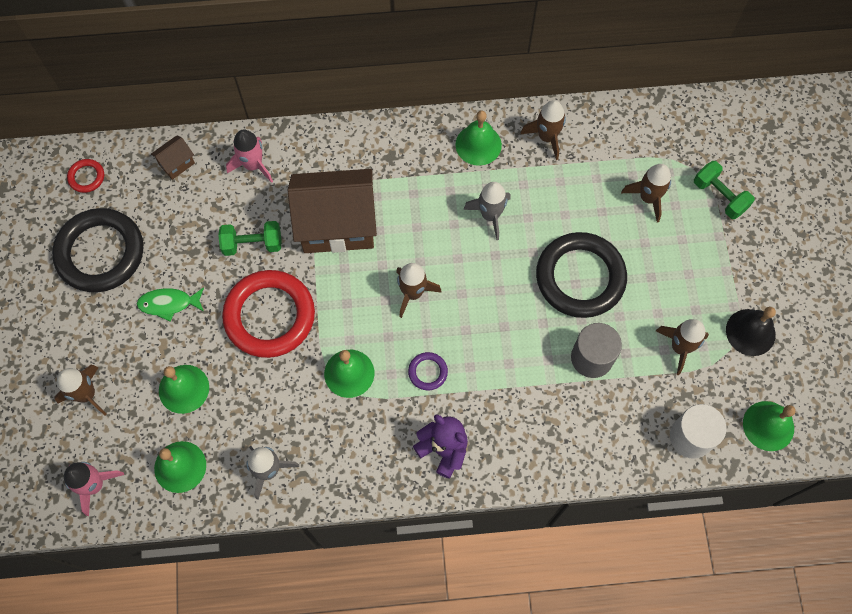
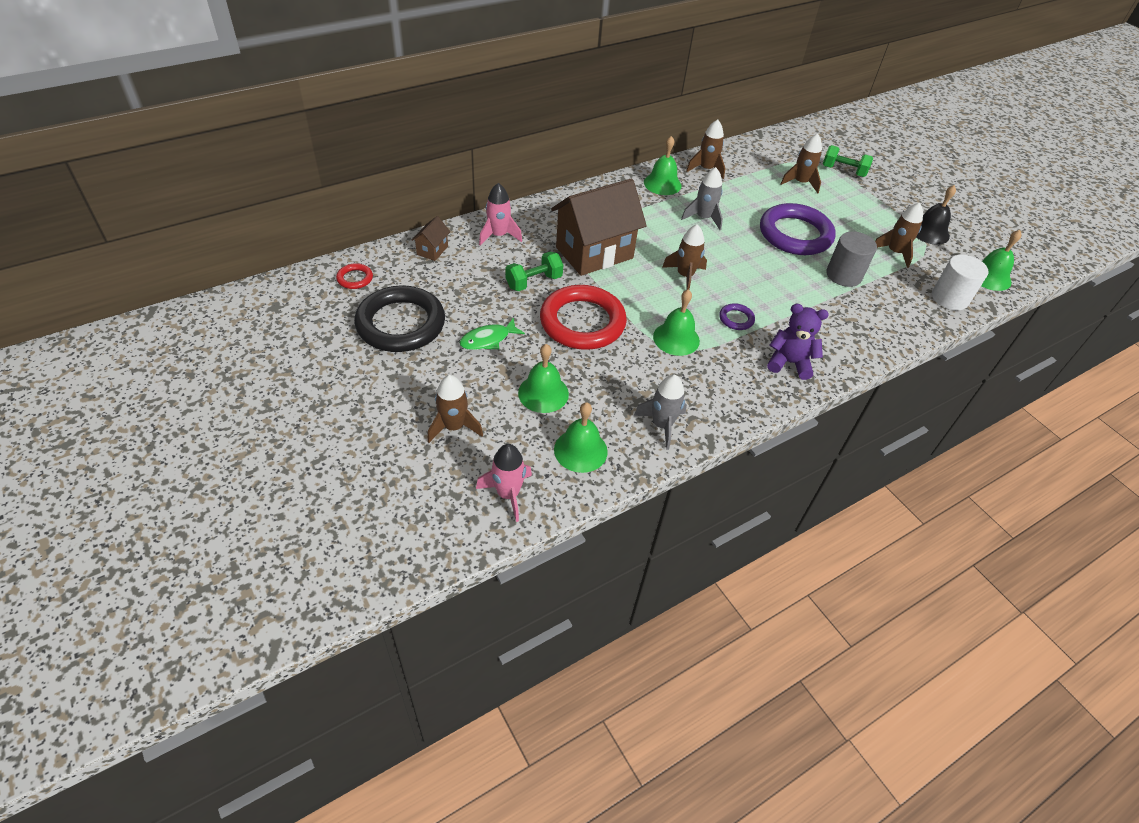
camera: 30 degrees left, 20 degrees down
black ring [536,232,627,318] -> purple ring [760,203,836,255]

